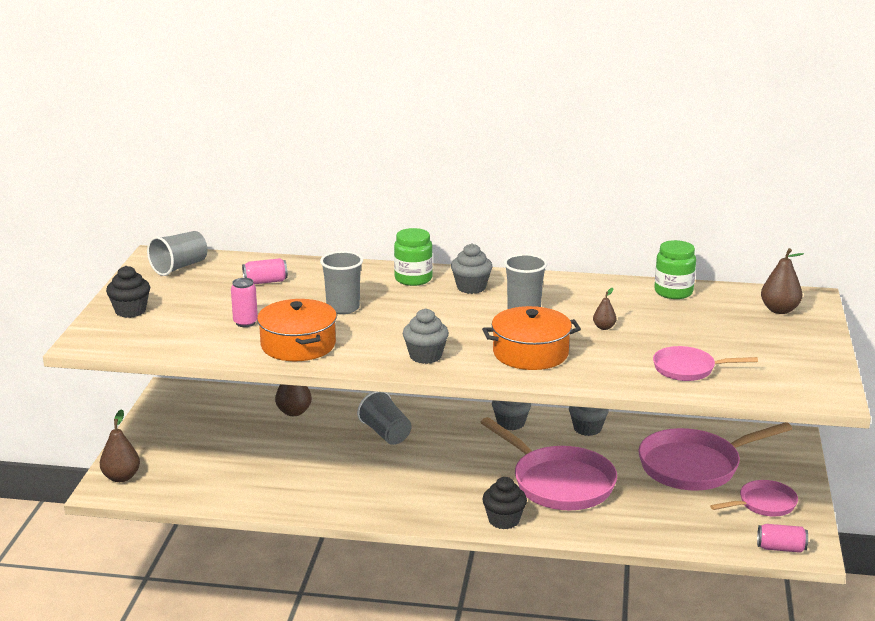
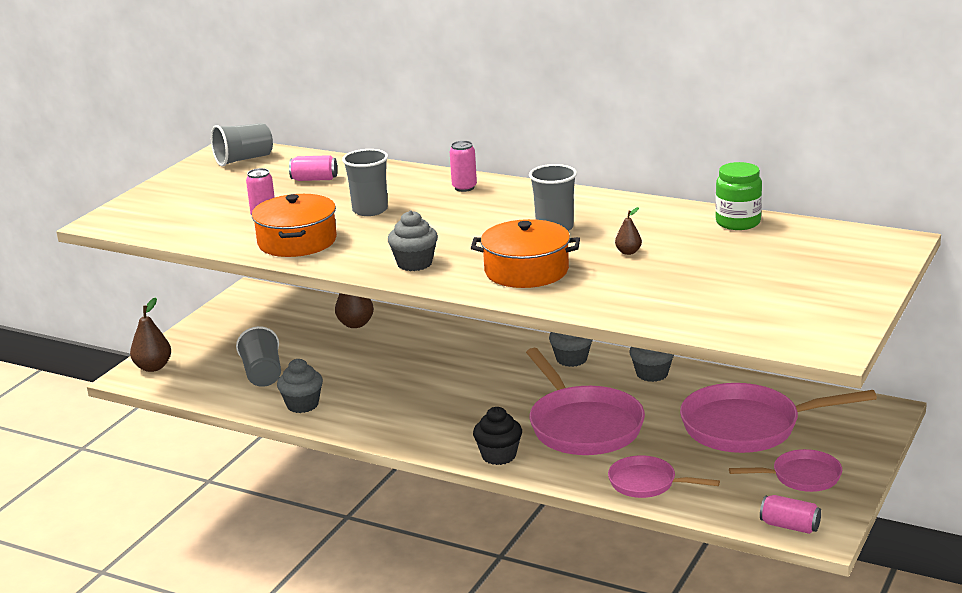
camera: 20 degrees right, 0 degrees up
black cupcake [106,266,150,318] -> none
grey cup [357,391,412,445] -> grey cup moved to [236,326,281,387]
green jar [394,228,433,286] -> pink can [450,141,477,192]
grey cupcake [451,243,493,294] -> grey cupcake moved to [277,359,323,413]
pink pan [653,346,758,381] -> pink pan moved to [608,455,720,498]
brown pear [761,248,804,314] -> none

